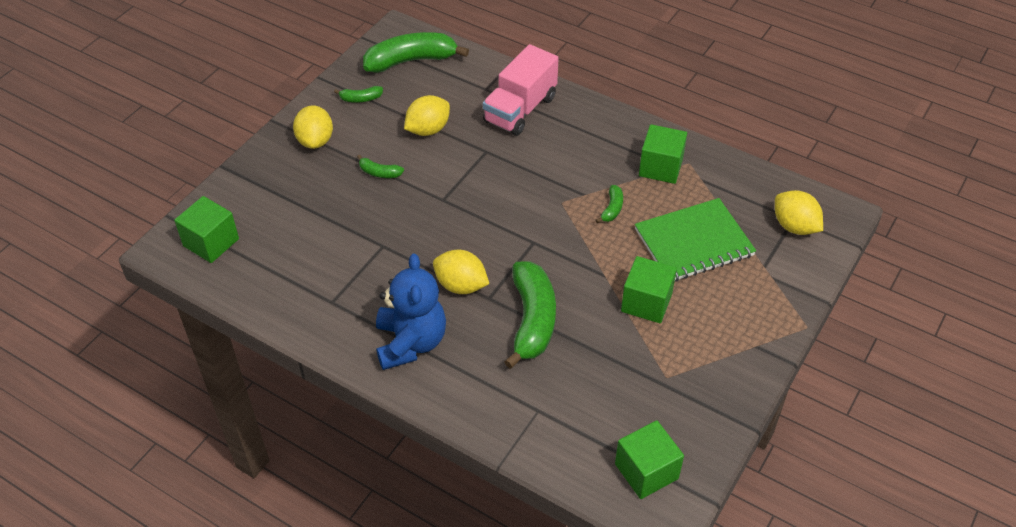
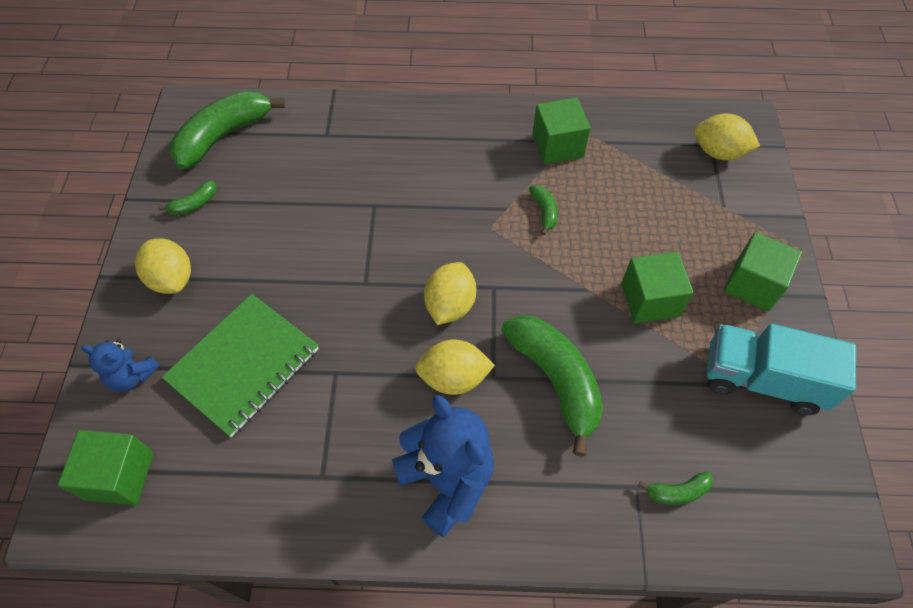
camera: 30 degrees left, 10 degrees up
green banana [357,155,404,178] -> green banana moved to [638,472,713,505]
yellow lemon [404,95,450,136] -> yellow lemon moved to [424,262,476,325]
pink truck [483,44,558,136] -> none
green cube [615,420,684,499] -> green cube moved to [724,232,802,311]
green notebook [635,198,756,282] -> green notebook moved to [162,294,319,437]
none -> blue teddy bear [81,339,160,392]
none -> turquoise truck [707,324,856,415]

